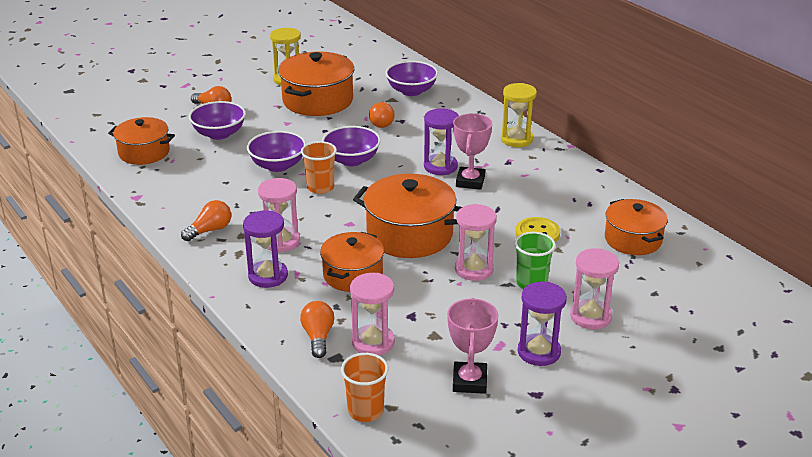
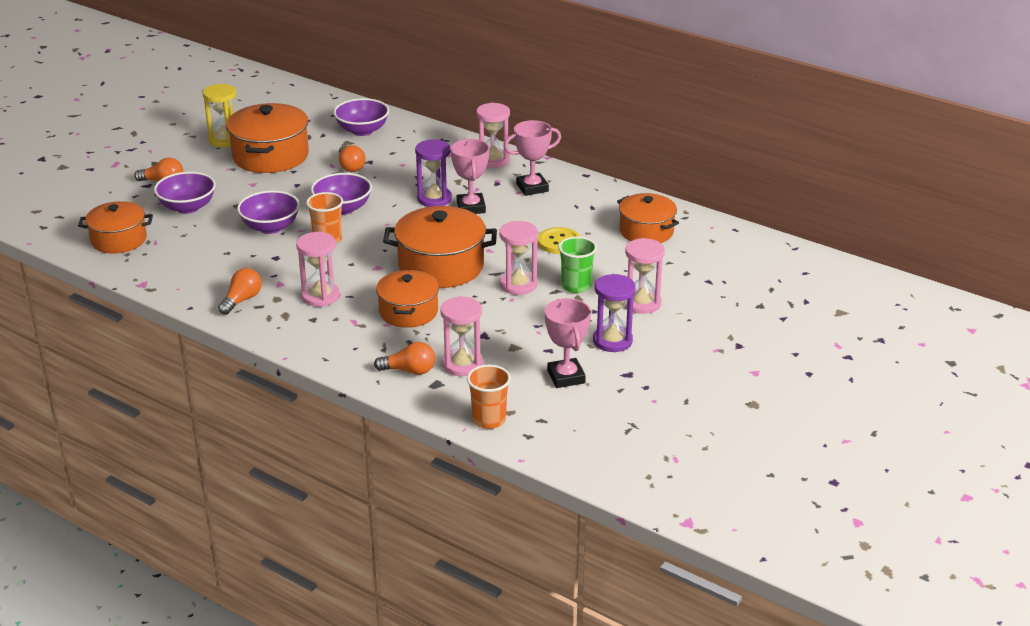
camera: 20 degrees left, 0 degrees up
purple hourglass [243,211,288,288] -> none
orange light bulb [300,301,334,358] -> orange light bulb turned 120 degrees clockwise [374,342,435,375]
yellow hourglass [501,83,537,147] -> pink hourglass [476,103,510,168]
none -> pink trophy [504,120,561,196]

